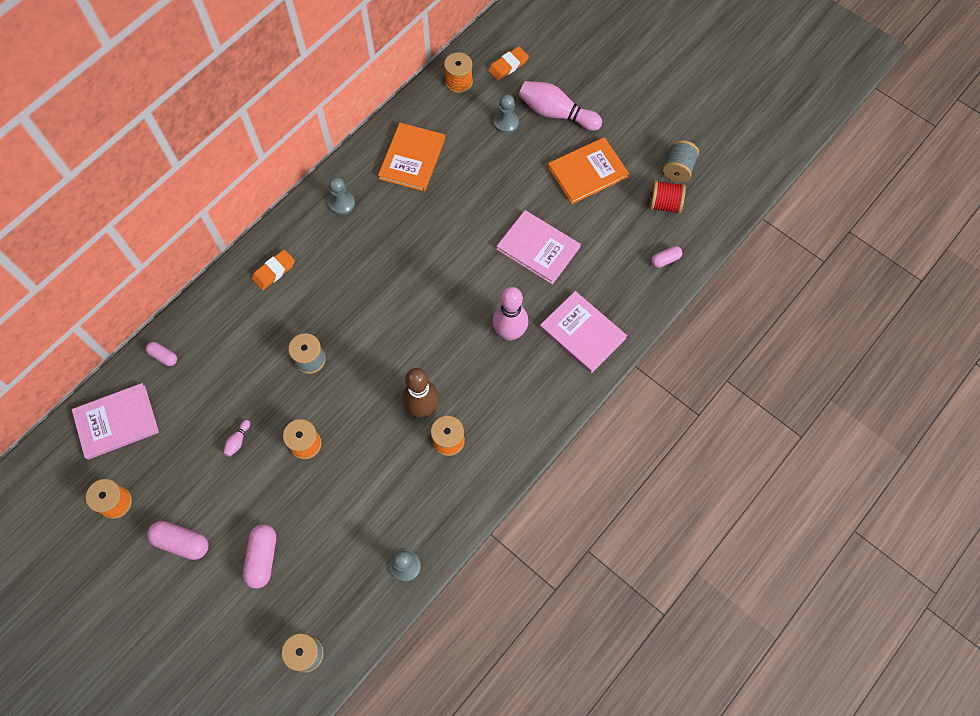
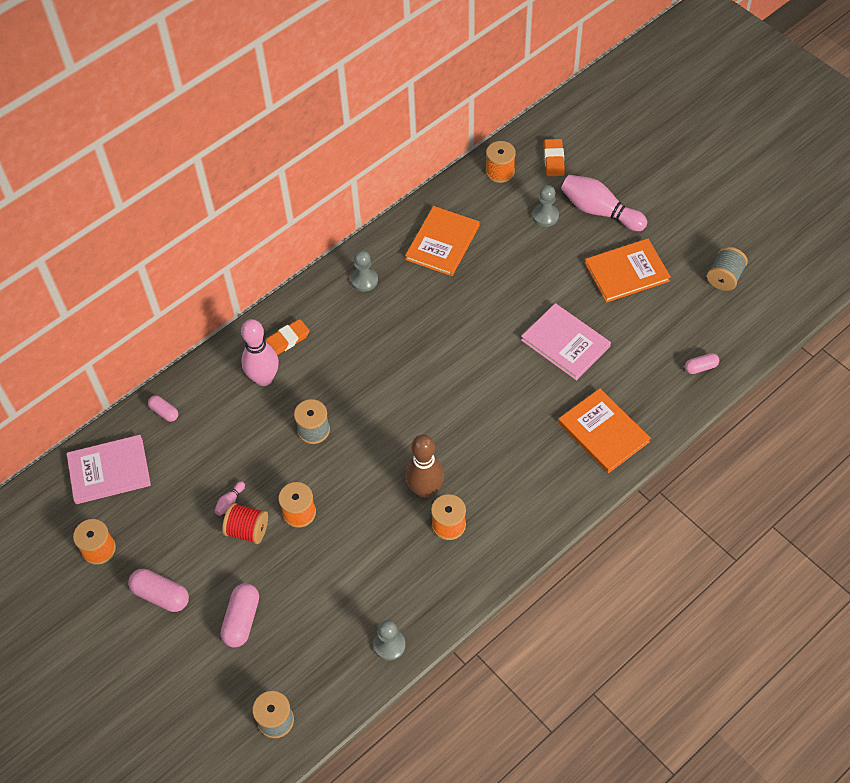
camera: 10 degrees right, 10 degrees down
orange eraser [488,46,529,81] -> orange eraser turned 60 degrees counterclockwise [544,139,565,176]
pink bowling pin [492,287,528,341] -> pink bowling pin moved to [241,319,279,386]
pink book [540,291,627,373] -> orange book [558,388,651,473]
red spool [649,180,686,214] -> red spool moved to [222,503,268,544]

